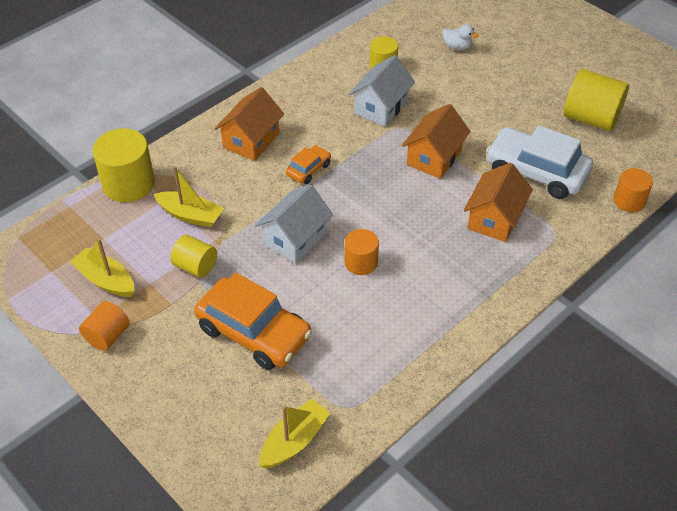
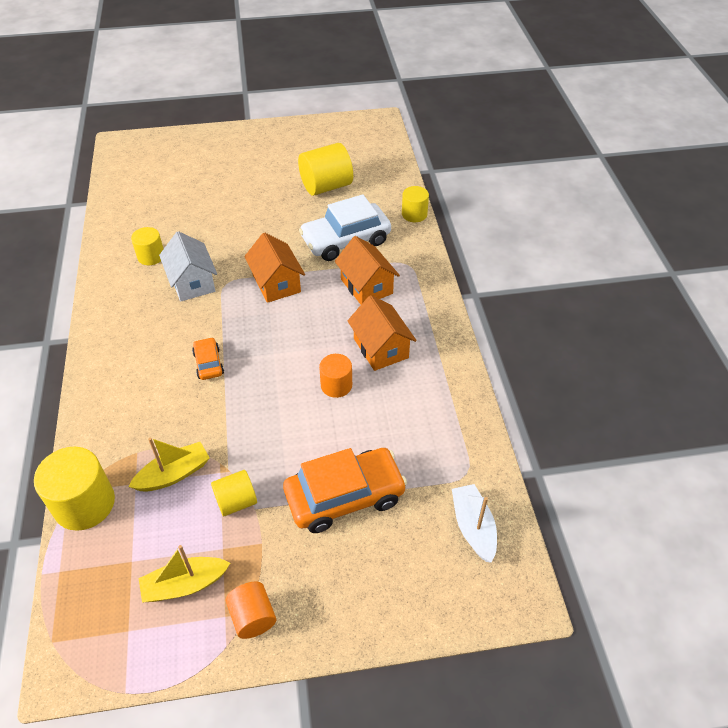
camera: 55 degrees left, 0 degrees up
orange house [214,87,284,161] -> orange house moved to [348,295,417,371]
white house [255,184,333,264] -> none
yellow boat [259,399,331,468] -> white boat [452,484,497,562]
white duck [443,24,479,50] -> none
orange cylinder [614,168,653,212] -> yellow cylinder [402,186,429,222]

